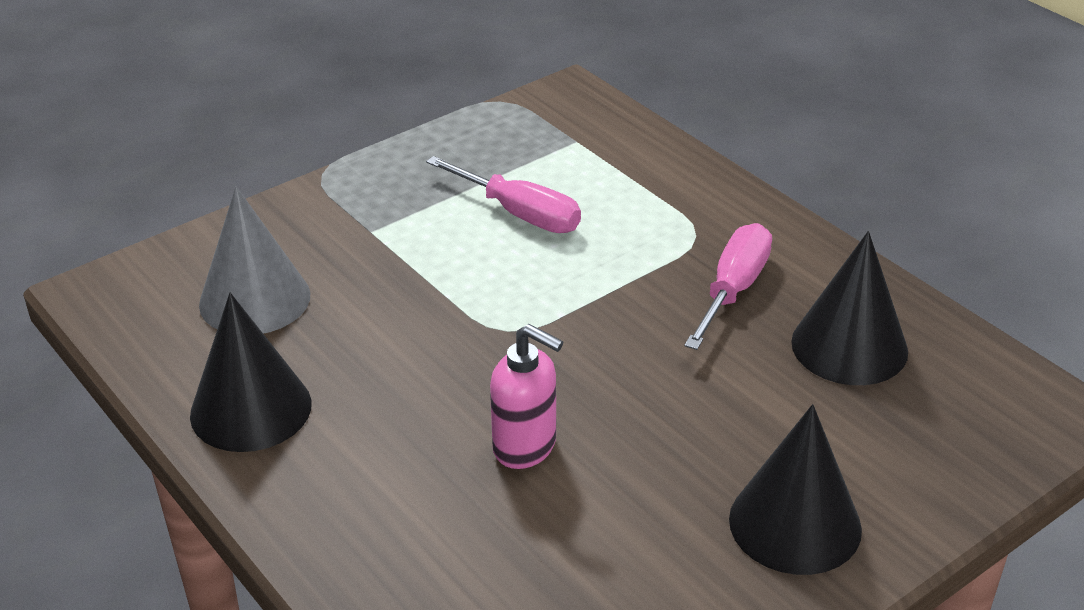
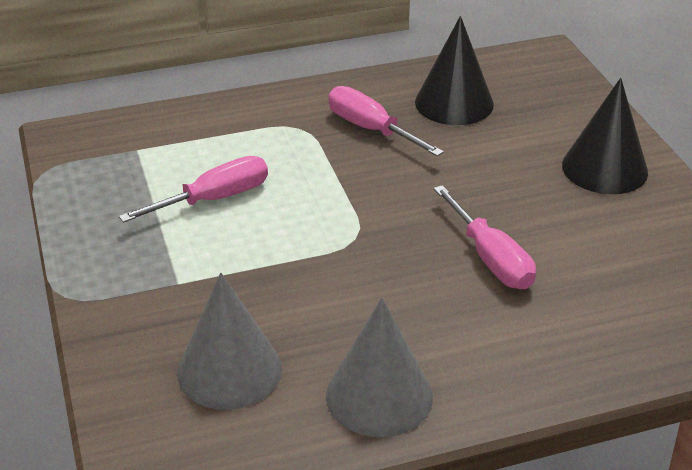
camera: 70 degrees left, 0 degrees up
black cone [190,293,312,452] -> grey cone [326,298,433,437]
pink soap dispenser [490,324,563,469] -> pink screwdriver [434,185,536,289]

